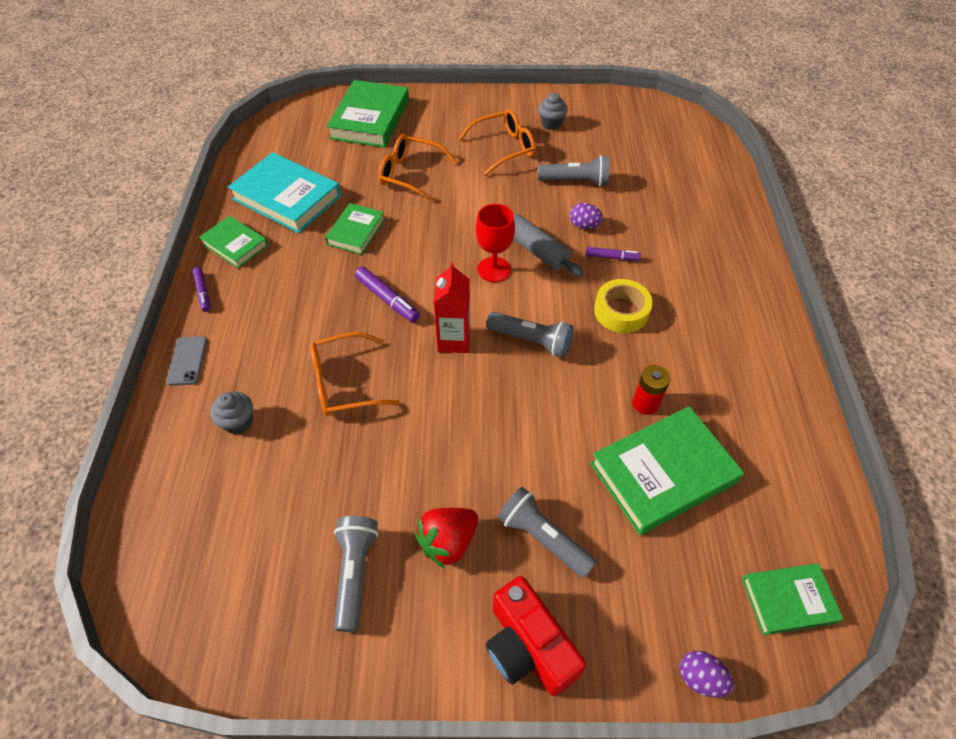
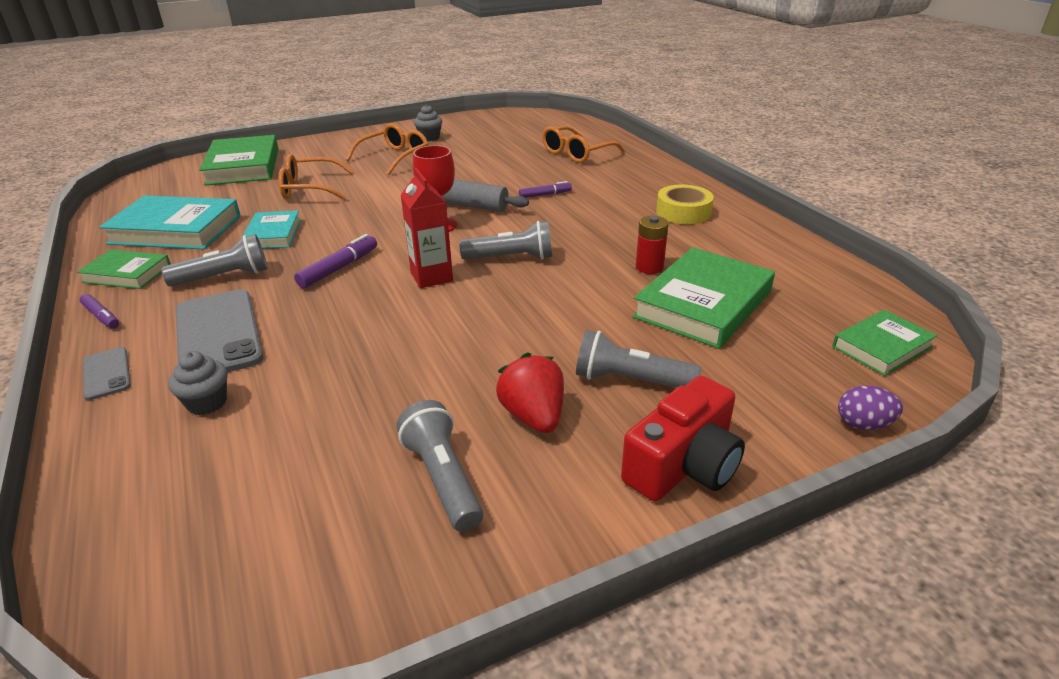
camera: 25 degrees left, 20 degrees down
orange glasses [310,332,400,416] -> orange glasses moved to [542,126,625,163]
green book [325,203,385,255] -> turquoise book [242,210,301,249]
purple marker [355,267,420,323] -> purple marker turned 75 degrees counterclockwise [294,234,377,288]
red strawberry [415,508,478,569] -> red strawberry turned 135 degrees clockwise [496,353,564,433]
red camera [486,576,586,696] -> red camera turned 75 degrees counterclockwise [621,376,745,501]
grey flashlight [538,155,609,186] -> grey flashlight moved to [161,234,268,287]
purple egg [570,203,603,229] -> none
yellow tape [594,279,653,333] -> yellow tape moved to [656,185,714,224]
none -> grey phone [176,289,263,372]

